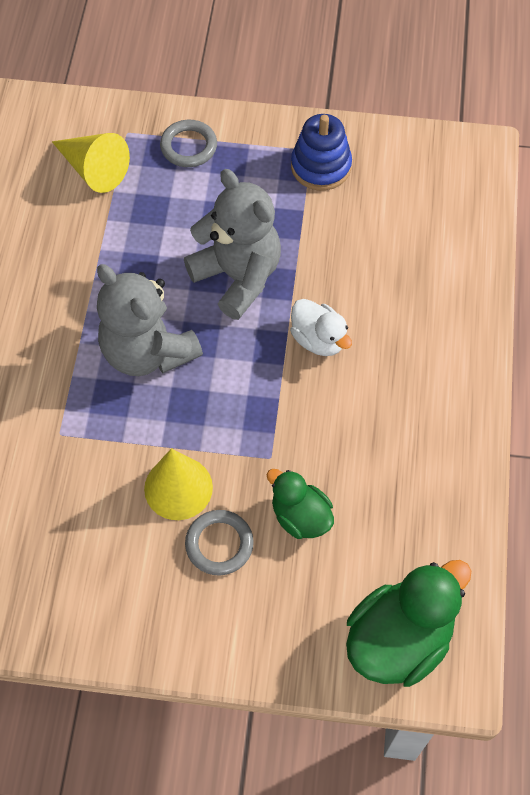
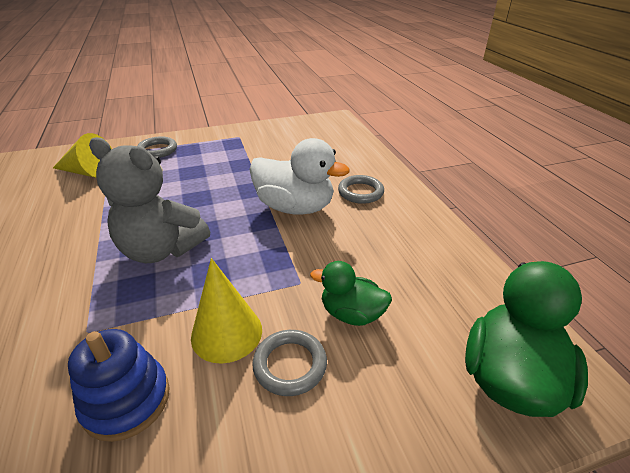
camera: 25 degrees left, 25 degrees down
grey teddy bear [184,169,281,320] -> none
white duck [290,299,352,356] -> white duck [249,138,350,215], size x1.69
blue stacking toy [291,114,352,190] -> blue stacking toy moved to [68,329,170,442]
none -> grey ring [338,175,384,204]

